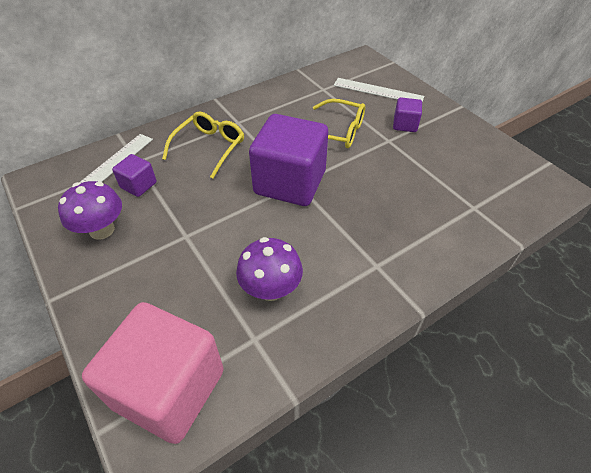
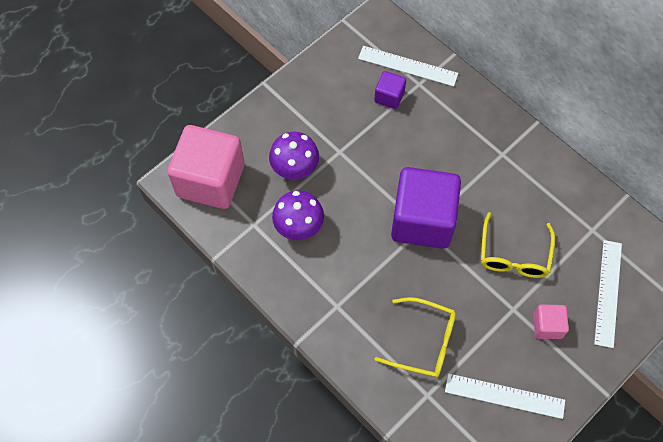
camera: 80 degrees right, 15 degrees up
purple mushroom [58,181,122,240] -> purple mushroom moved to [269,132,319,179]
yellow glasses [162,111,244,178] -> yellow glasses moved to [375,297,456,377]
purple cube [393,97,422,132] -> pink cube [533,305,569,339]
none -> white ruler [445,374,565,419]

